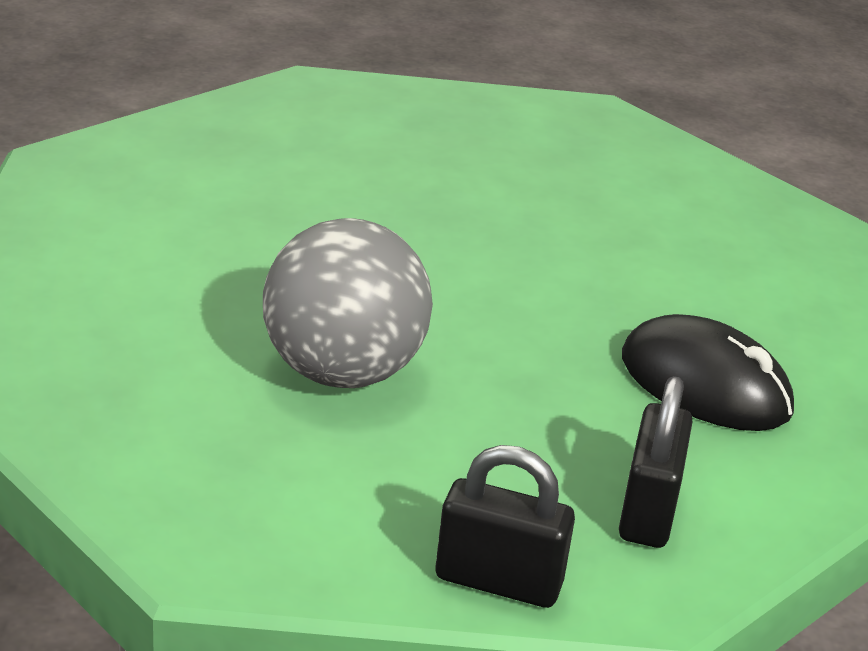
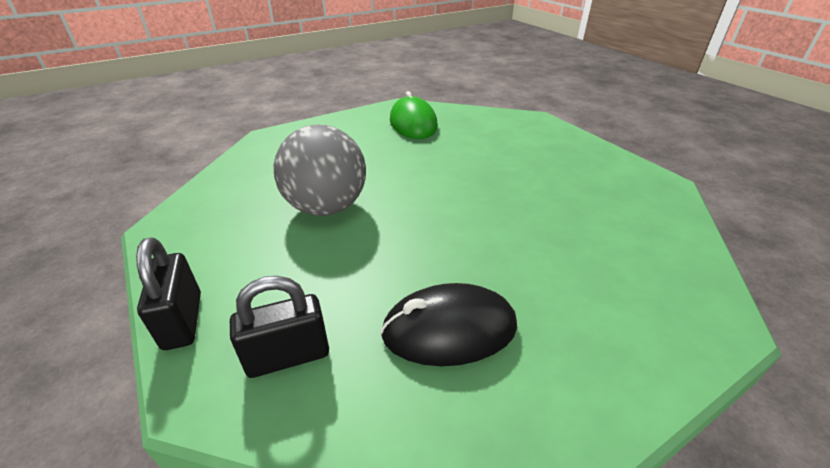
camera: 60 degrees right, 5 degrees up
black mouse [622,314,794,431] -> black mouse turned 75 degrees clockwise [380,283,517,366]
none -> green mouse [390,91,438,139]

